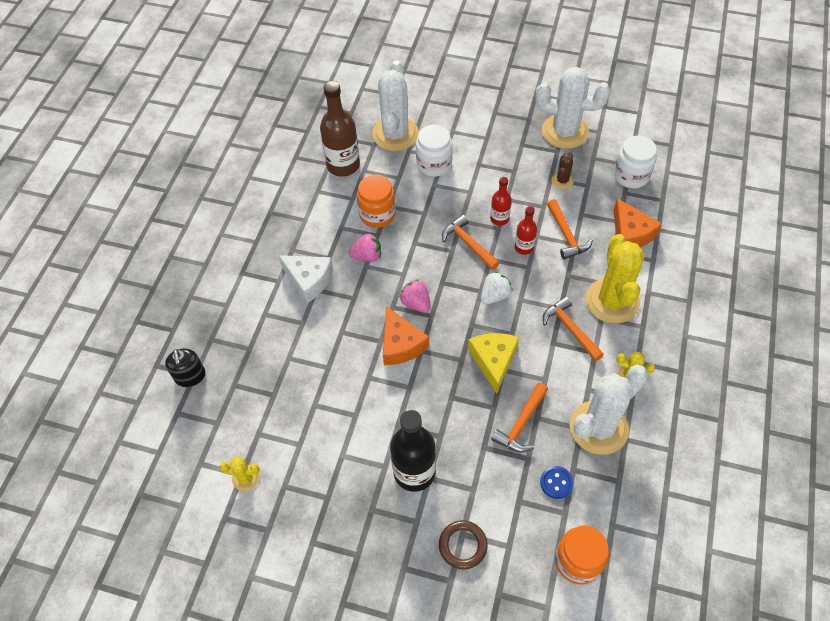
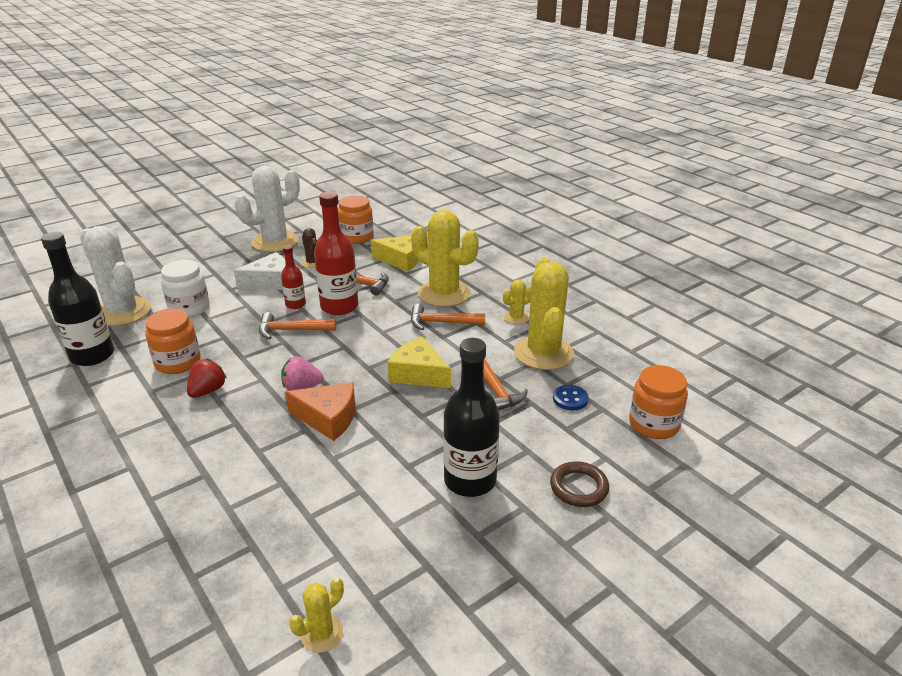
camera: 55 degrees left, 25 degrees down
black soap dispenser [165,349,206,387] -> none
white cheese [278,255,333,303] -> white cheese moved to [234,252,286,290]
brown bottle [320,81,360,177] -> black bottle [41,232,114,366]
pink strawberry [348,233,381,262] -> red strawberry [187,359,227,398]
white strawberry [481,271,513,304] -> none
red bottle [515,206,537,255] -> red bottle [314,192,358,315], size x1.85
white cactus [570,365,648,455] -> yellow cactus [514,258,574,370]
orange cheese [613,198,662,247] -> yellow cheese [371,236,419,272]
white jar [614,136,657,188] -> orange jar [338,195,374,244]

